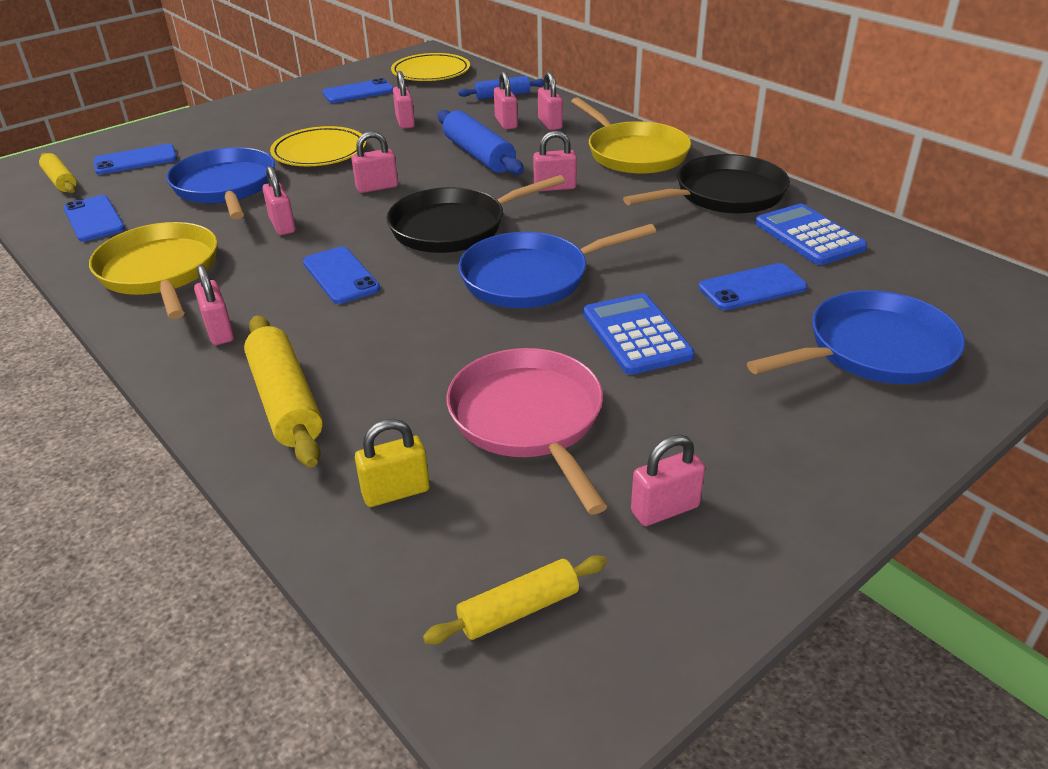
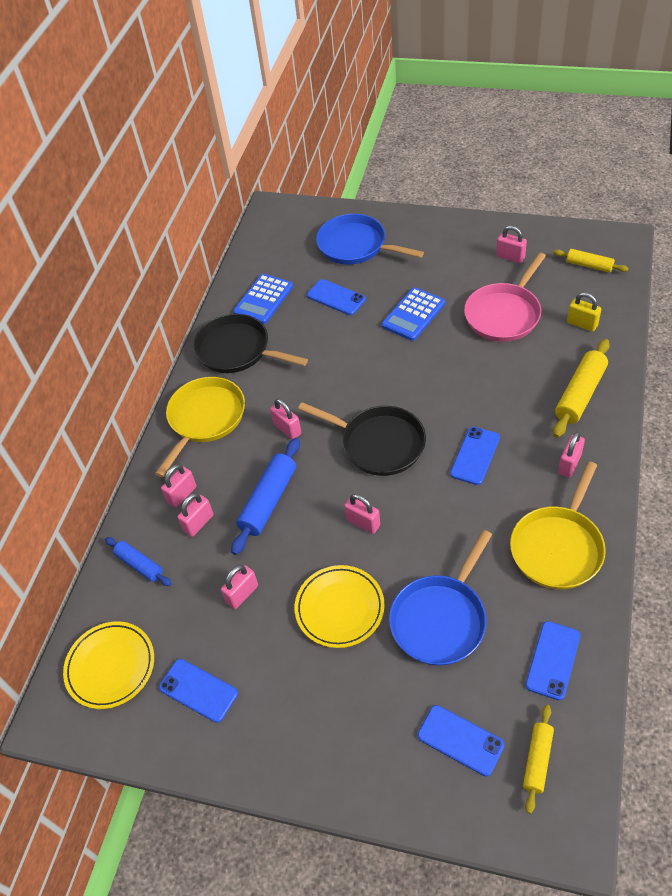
camera: 120 degrees left, 15 degrees up
pink padlock [262,166,296,235] -> none
blue pan [458,224,656,308] -> none

